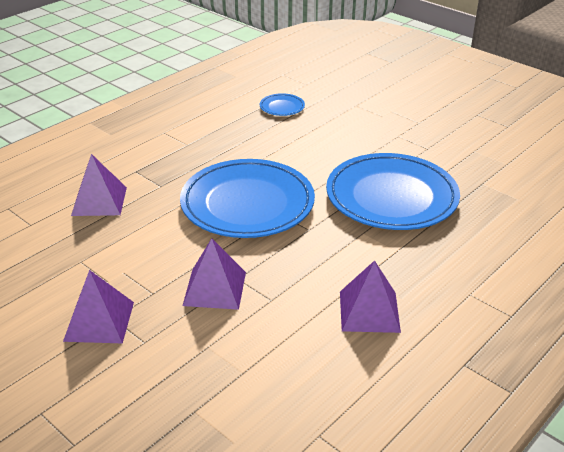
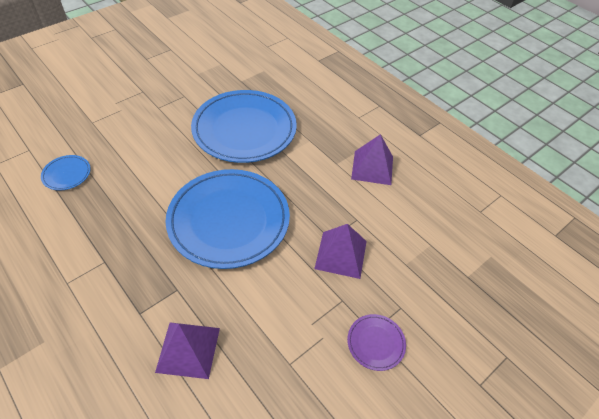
camera: 85 degrees left, 15 degrees up
purple pyramid [63,270,134,343] -> purple plate [347,314,406,371]

